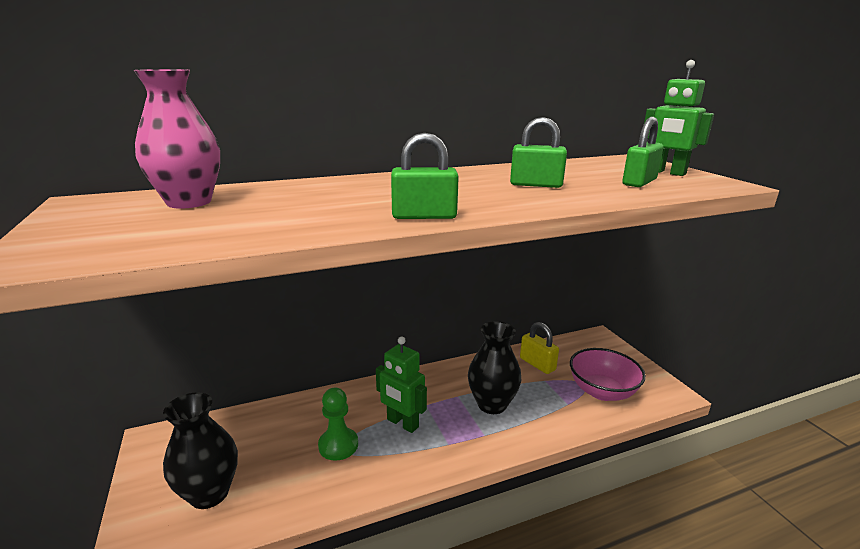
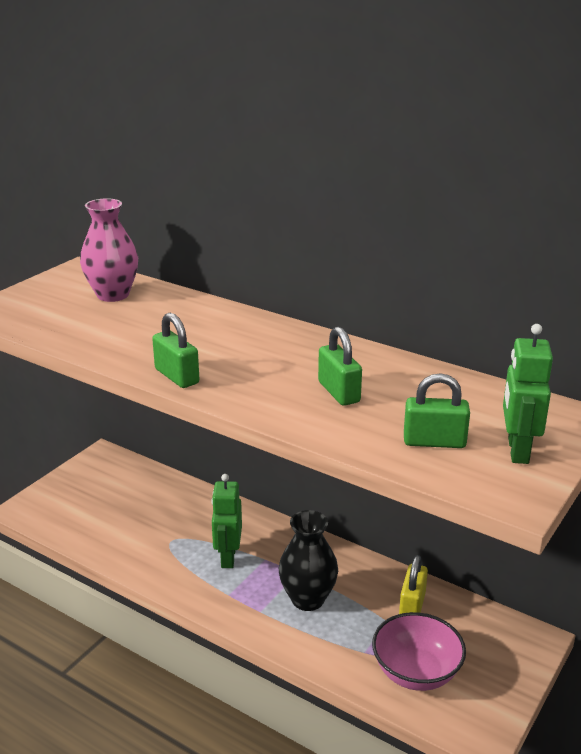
camera: 55 degrees right, 5 degrees up
black vase [163,392,238,509] -> none
green pawn [318,388,358,461] -> none

